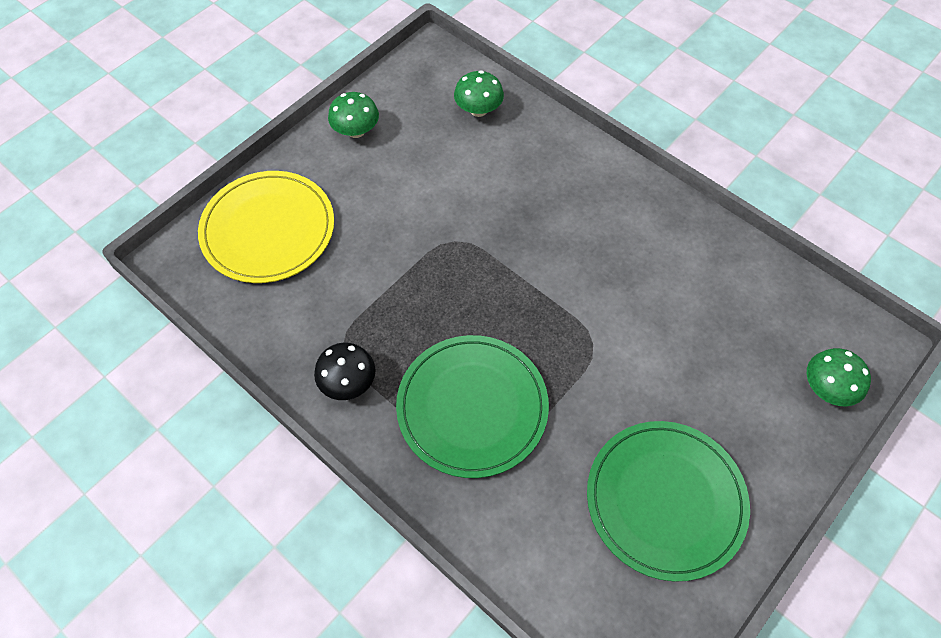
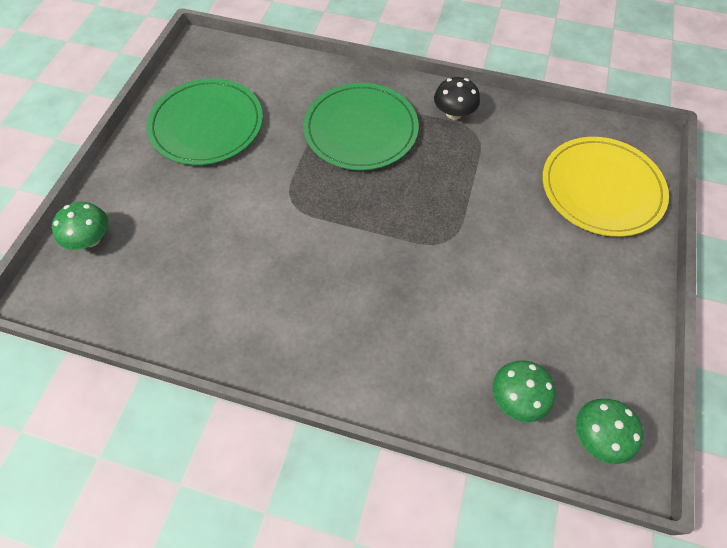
camera: 155 degrees right, 0 degrees up
green mushroom [328,92,379,138] -> green mushroom moved to [576,399,643,464]

